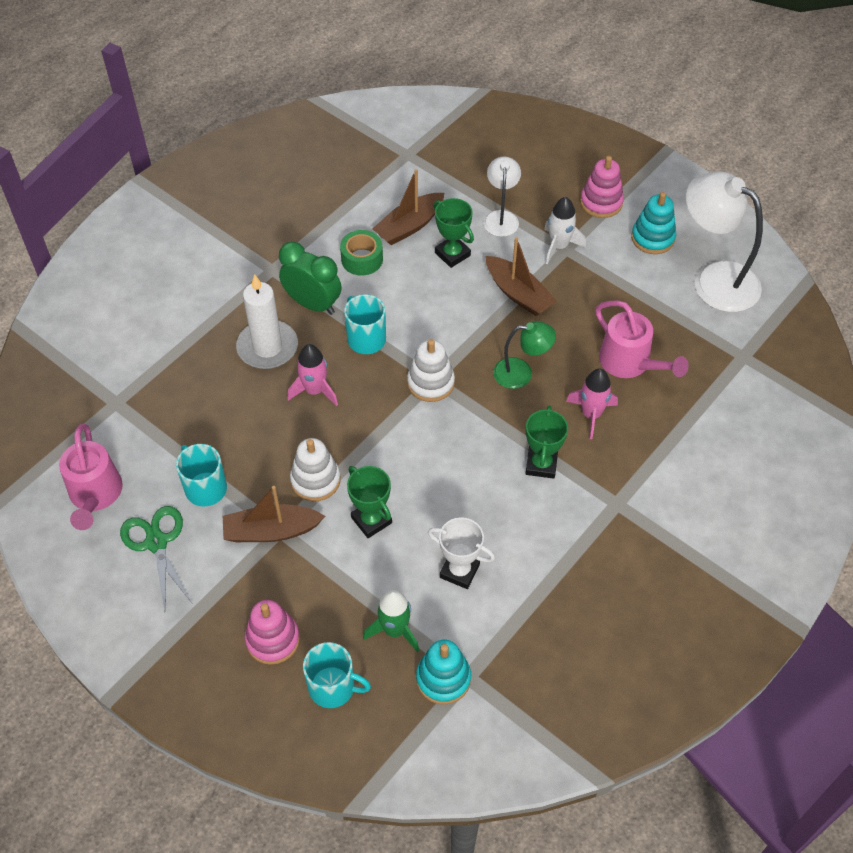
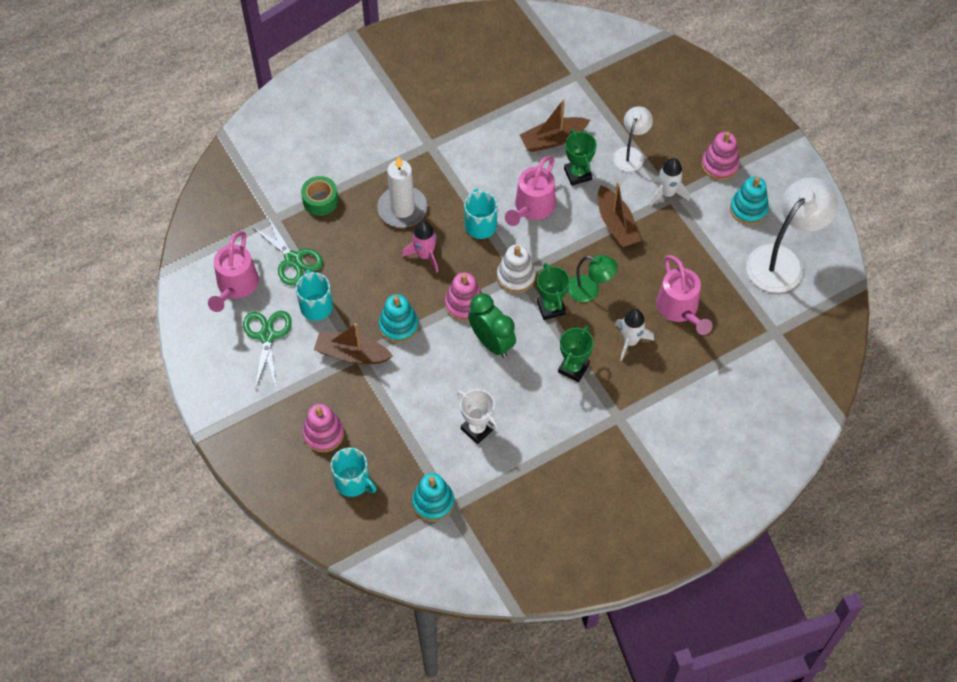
camera: 20 degrees right, 5 degrees up
green clock [279,242,342,315] -> green clock moved to [468,293,516,358]
white stacking toy [290,438,340,501] -> turquoise stacking toy [379,294,419,343]
green tape [340,230,383,276] -> green tape moved to [301,176,339,216]
green trophy [347,466,392,538] -> green trophy moved to [537,263,570,320]
green rocket [363,590,419,652] -> none
pink rocket [566,369,618,439] -> white rocket [615,309,654,361]
white lamp [686,171,763,312] -> white lamp turned 75 degrees clockwise [746,177,838,293]
none -> green scissors [251,215,323,285]
none -> pink stacking toy [445,273,482,321]
none -> pink watering can [505,156,556,226]

